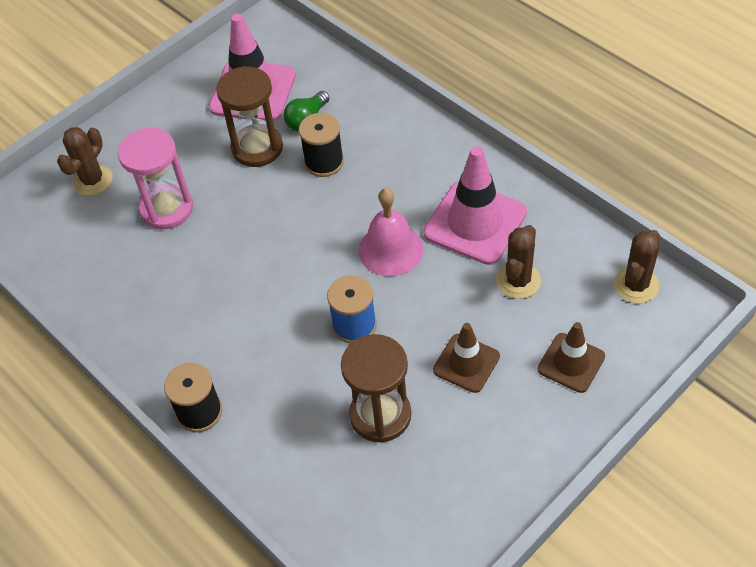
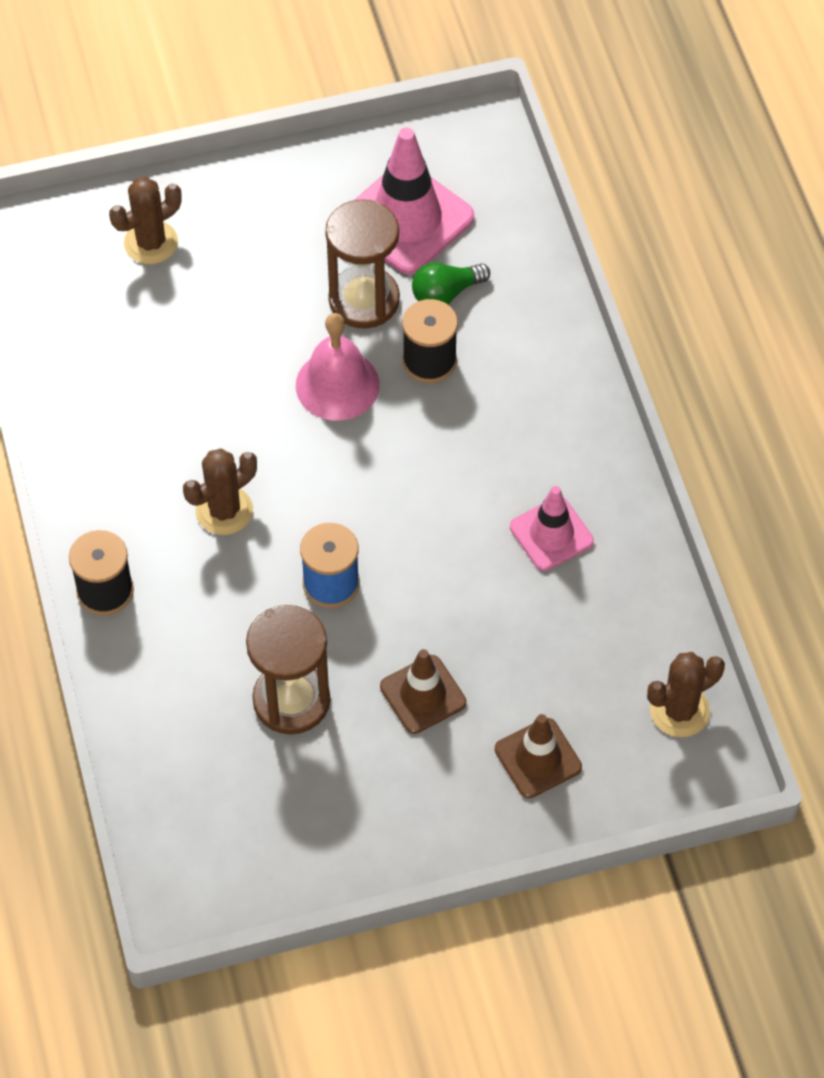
camera: 25 degrees right, 5 degrees up
pink hourglass [118,128,193,229] -> none
pink bell [358,188,423,276] -> pink bell moved to [296,313,380,421]
pink traffic cone [424,146,527,265] -> pink traffic cone [510,486,594,571], size x0.59
brown cactus [496,225,541,299] -> brown cactus moved to [183,448,257,535]

